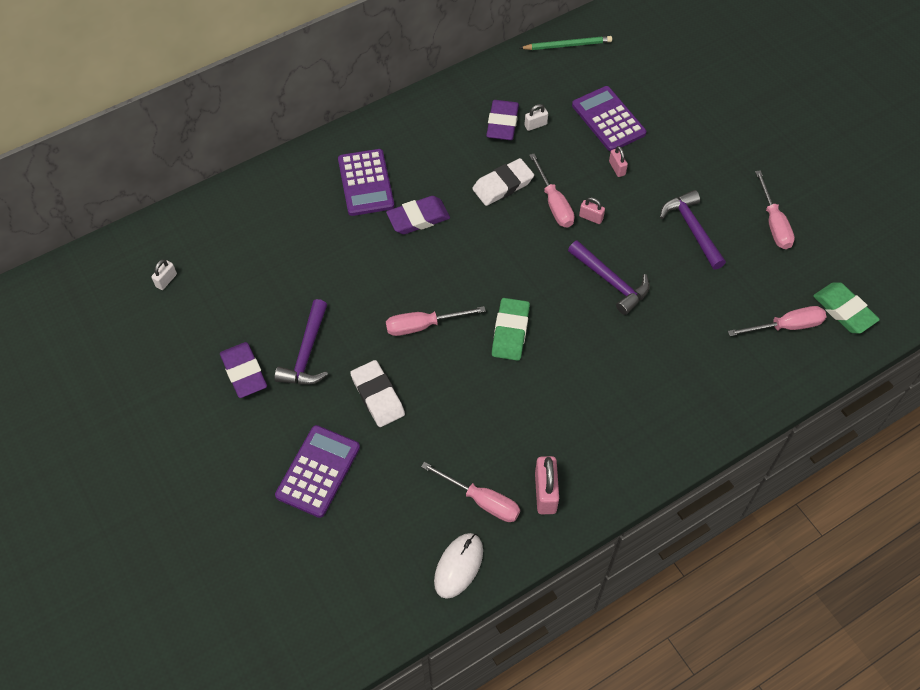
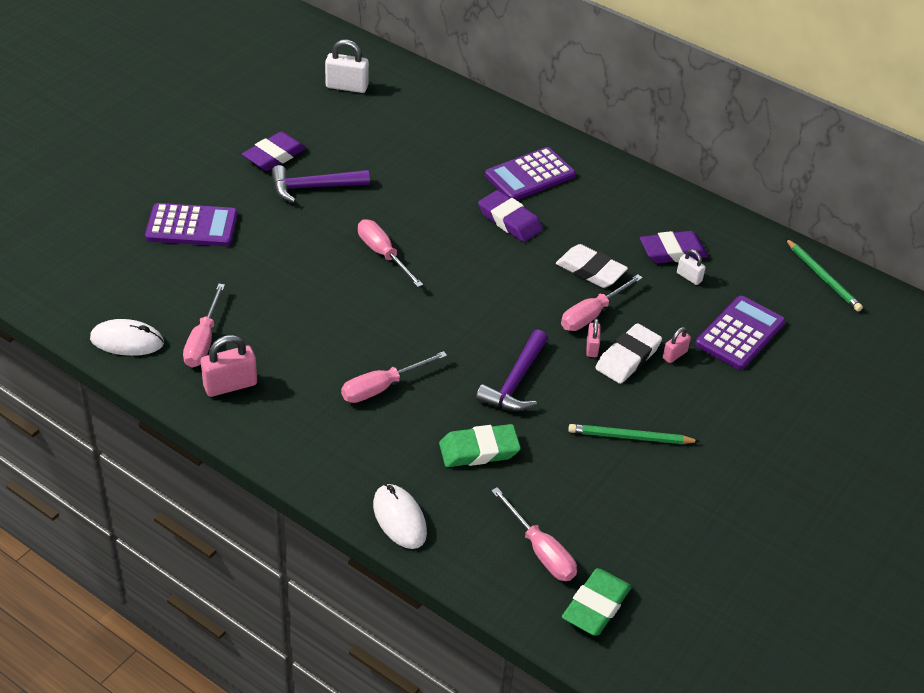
camera: 65 degrees right, 15 degrees down
white padlock [152,259,177,290] -> white padlock [325,40,369,93], size x1.77
white eraser [350,360,405,427] -> white eraser moved to [595,323,662,384]
green eraser [492,298,530,361] -> green eraser moved to [439,424,521,467]
purple hammer [660,190,726,270] -> green pencil [568,424,700,444]
pink screwdriver [755,170,795,249] -> pink screwdriver moved to [341,351,447,403]
none -> white mouse [373,484,427,549]

